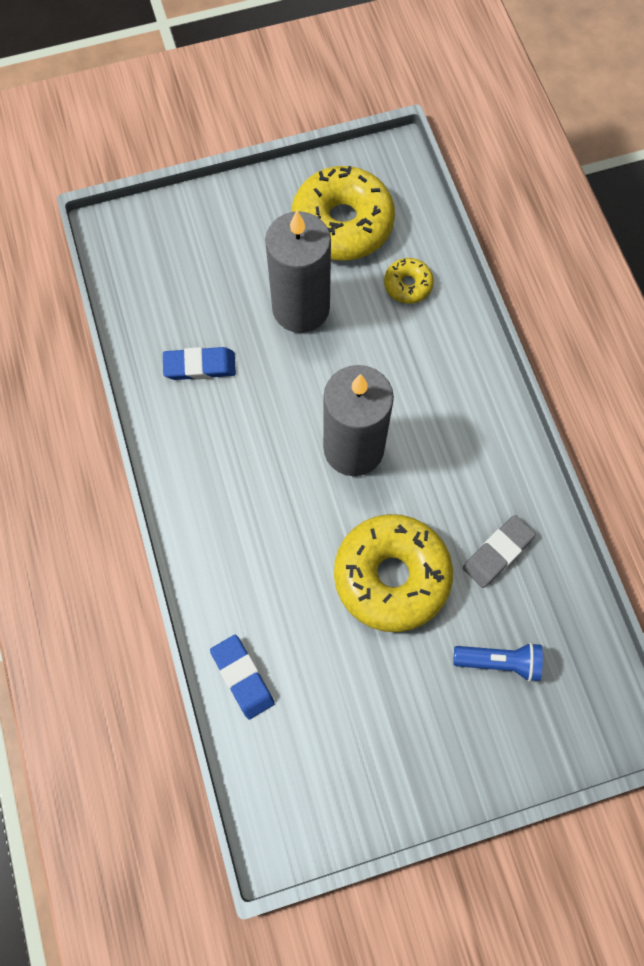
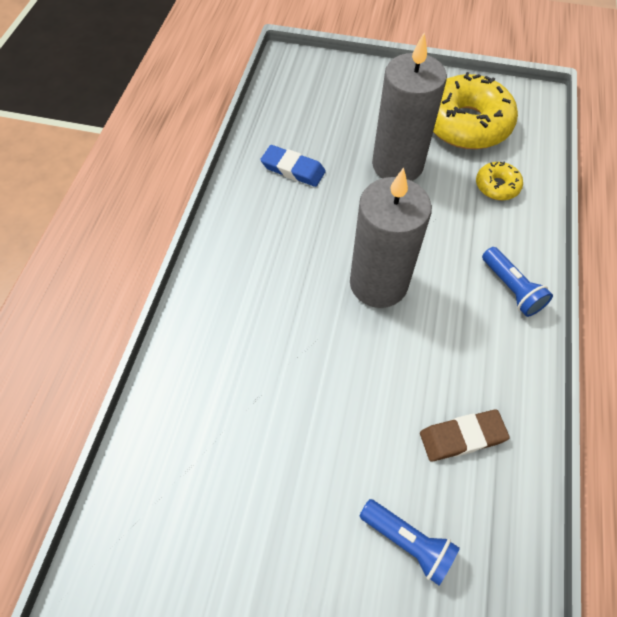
camera: 30 degrees right, 10 degrees down
blue eraser [210,635,275,720] -> none
yellow donut [334,514,453,632] -> none
grey eraser [463,515,536,588] -> brown eraser [420,409,510,461]
none -> blue flashlight [482,247,553,317]

